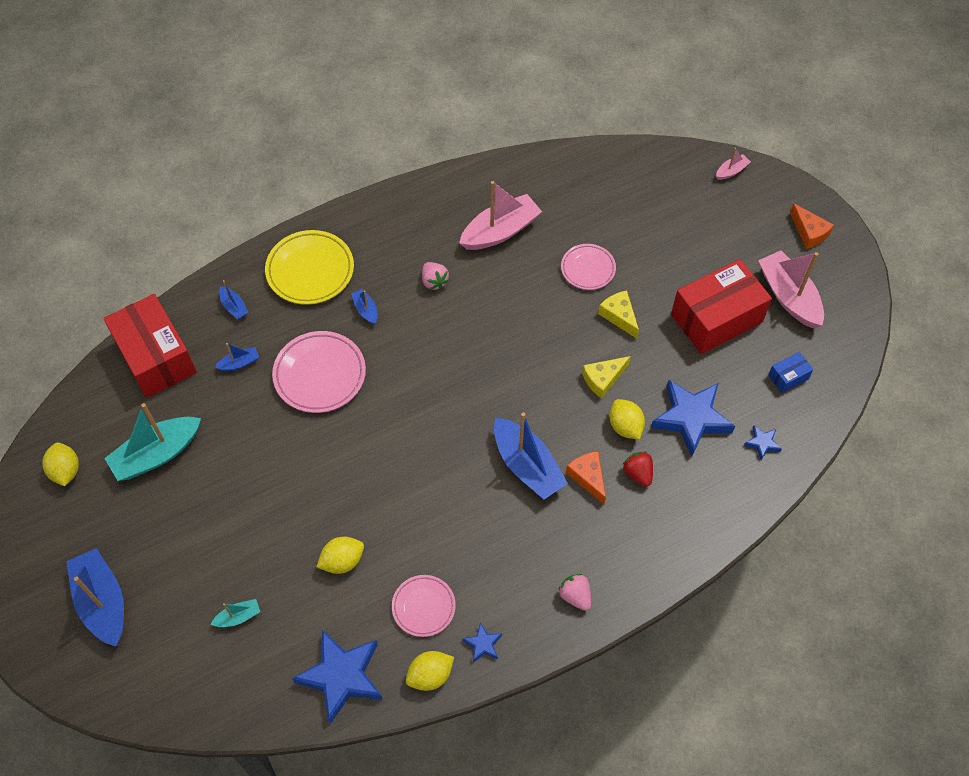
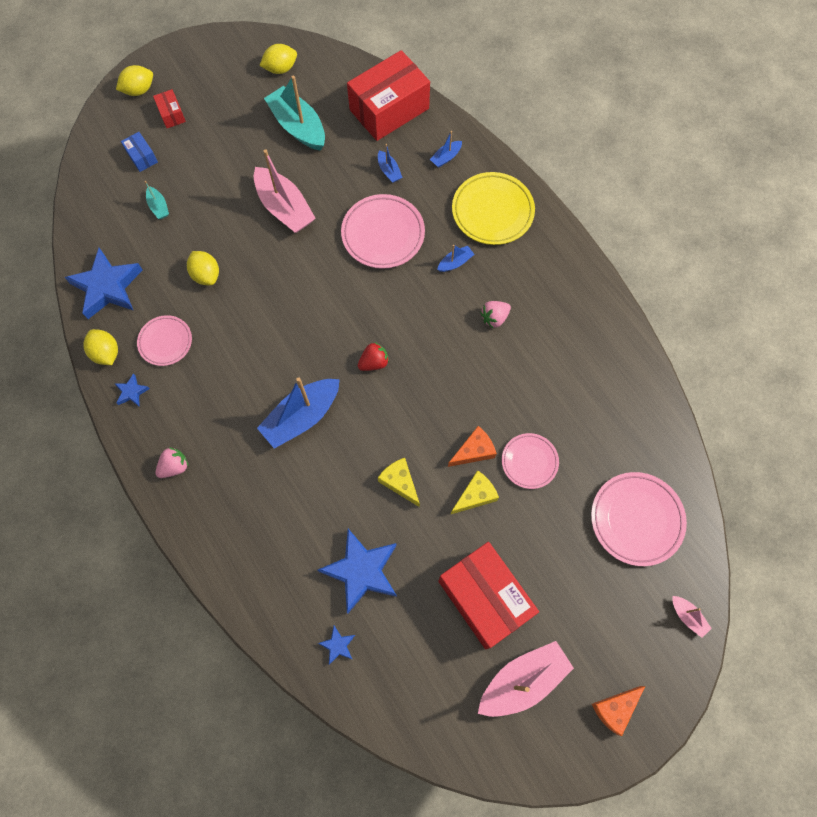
camera: 85 degrees right, 10 degrees up
blue boat [66,548,124,647] -> red box [153,89,186,128]
pink boat [459,181,542,250] -> pink boat moved to [254,150,316,233]
orange cheese [566,451,606,505] -> orange cheese moved to [448,426,497,467]
yellow lemon [610,399,645,440] -> yellow lemon moved to [116,65,153,96]
red strawberry [623,451,653,487] -> red strawberry moved to [358,342,389,371]
blue box [768,352,813,393] -> blue box moved to [121,132,158,172]
none -> pink plate [591,472,687,566]

